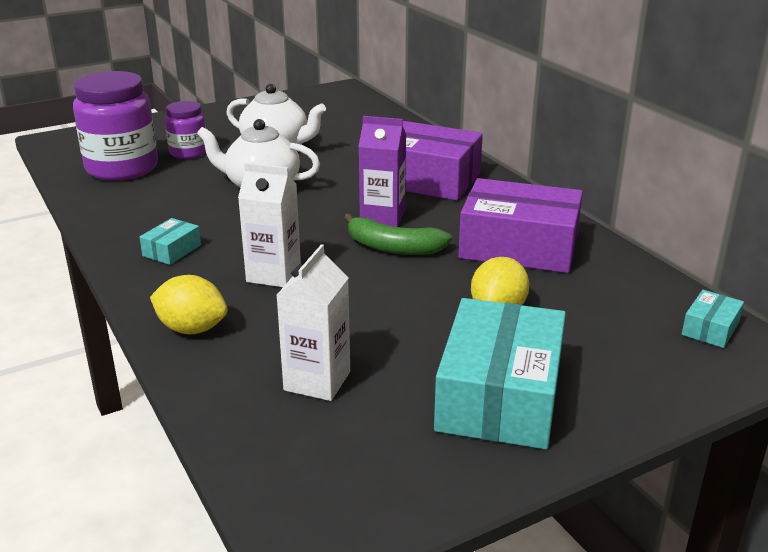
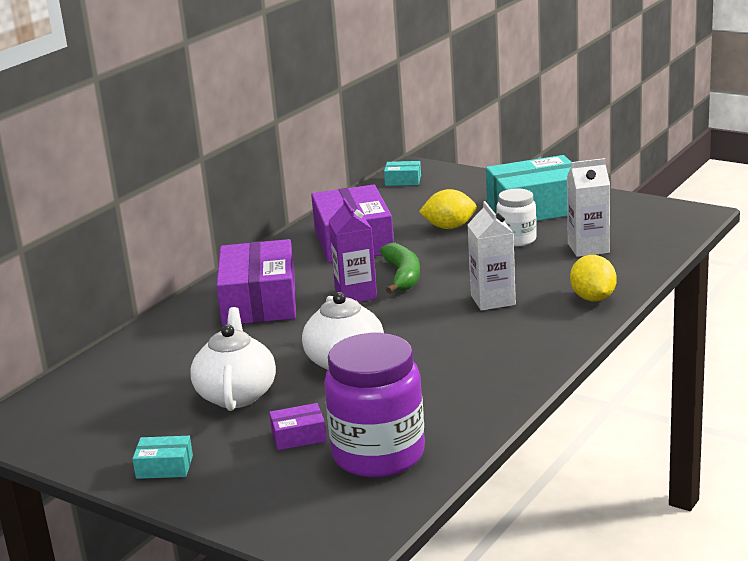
camera: 115 degrees left, 5 degrees down
turquoise box [140,218,201,265] -> turquoise box moved to [132,436,193,479]
purple jar [165,101,206,159] -> purple box [269,403,327,450]
none -> white jar [496,188,537,247]

